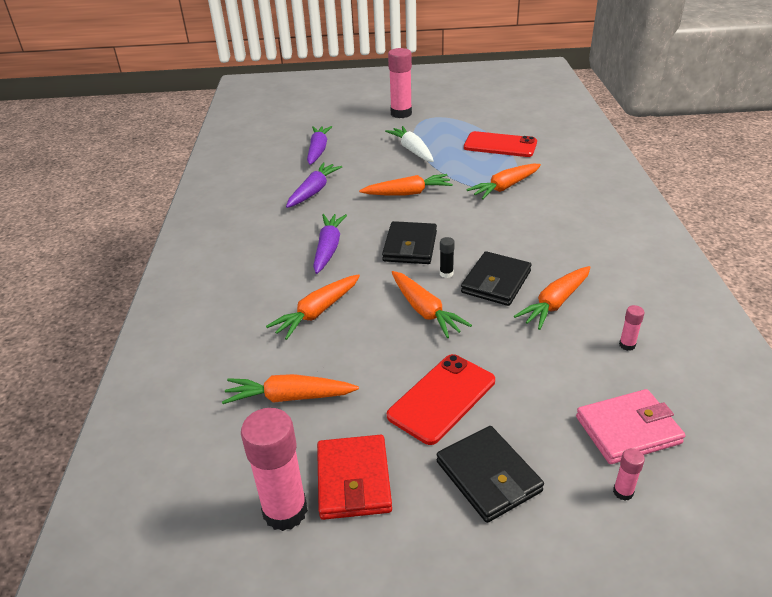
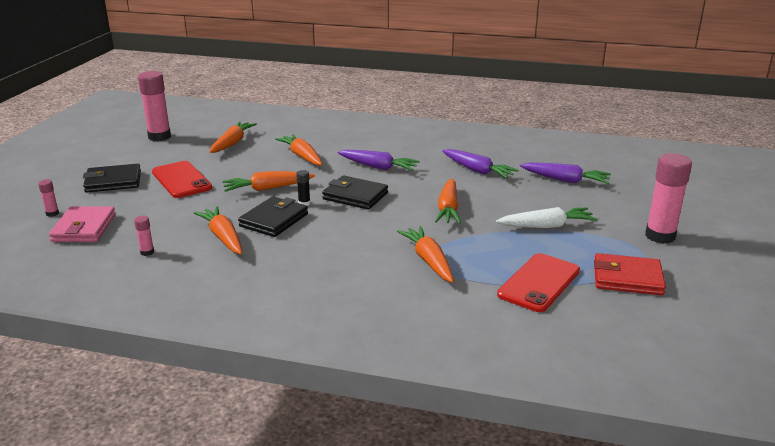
camera: 105 degrees right, 10 degrees down
red wallet [317,435,392,520] -> red wallet moved to [594,253,666,295]
black wallet [461,251,532,306] -> black wallet turned 75 degrees clockwise [238,196,308,237]

